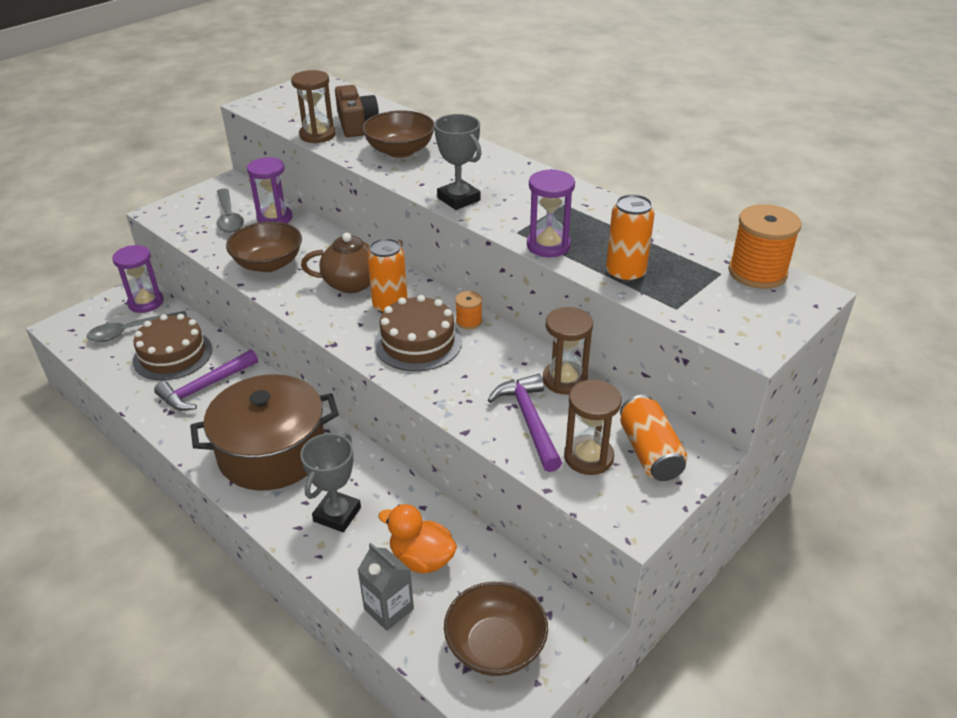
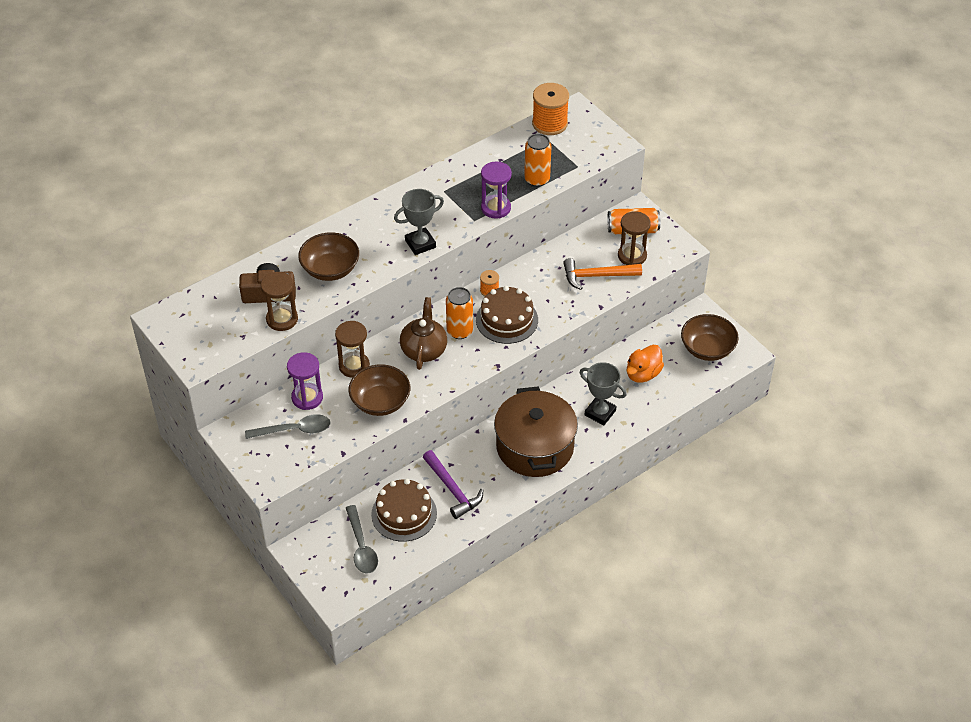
camera: 80 degrees left, 10 degrees up
purple hourglass [112,245,164,313] -> none
grey carton [358,543,414,631] -> none
purple hammer [488,374,562,472] -> orange hammer [563,258,642,290]
brown hourglass [543,307,593,395] -> brown hourglass moved to [335,321,370,378]

